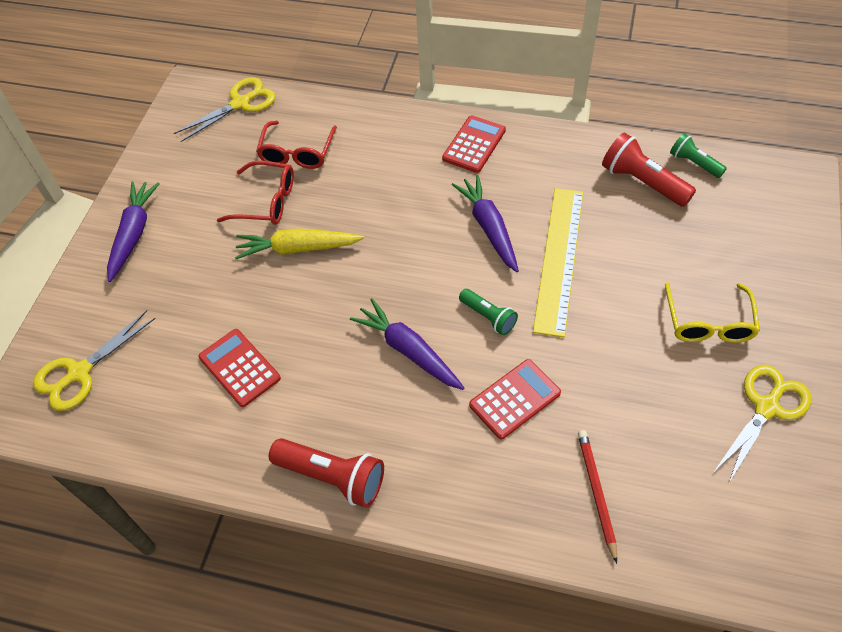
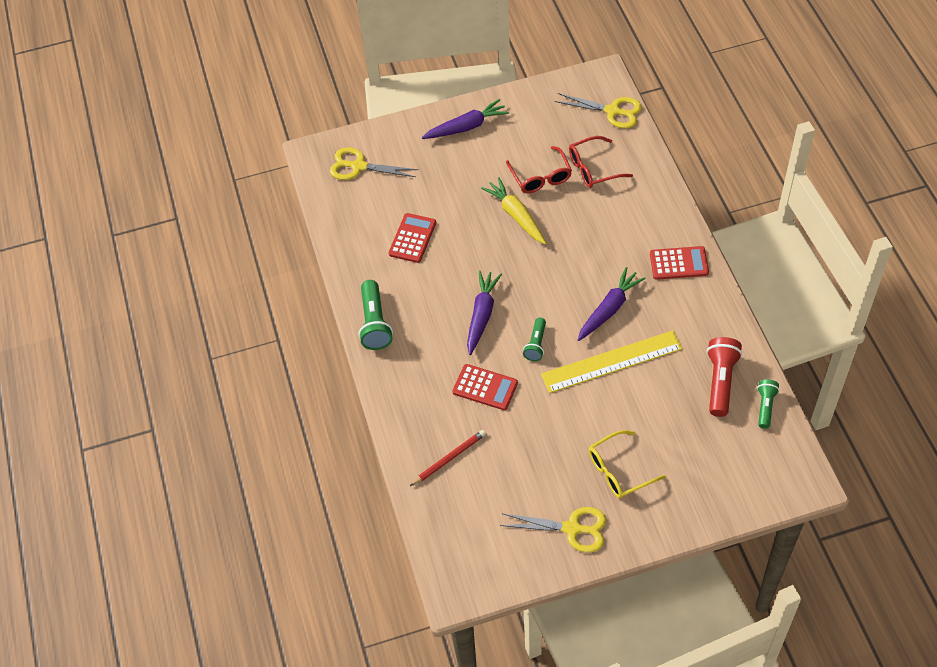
camera: 60 degrees right, 0 degrees up
red flashlight [269,438,384,508] -> green flashlight [359,280,393,350]

